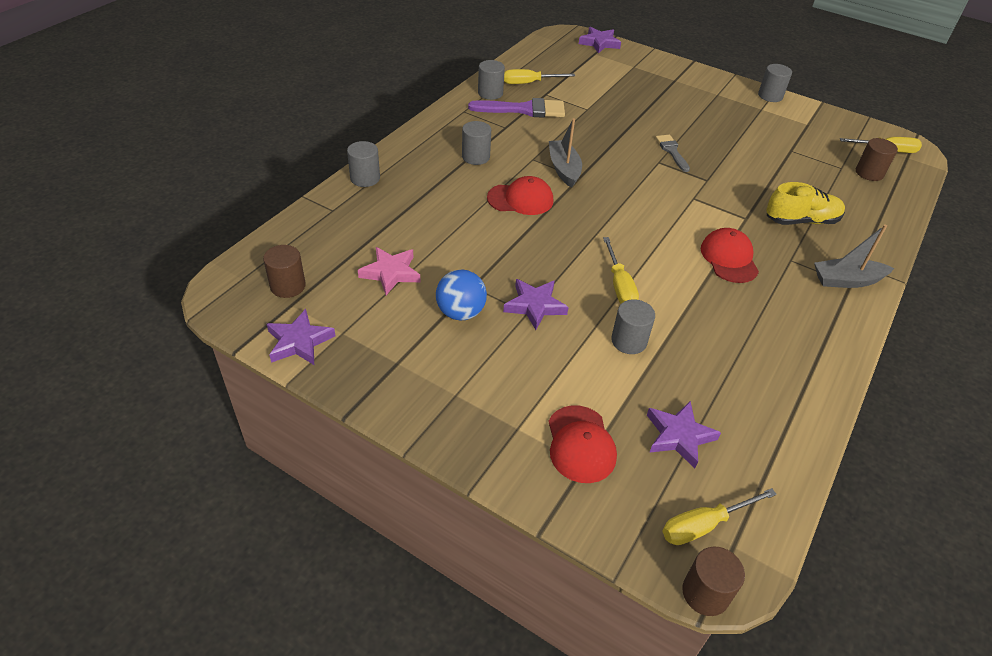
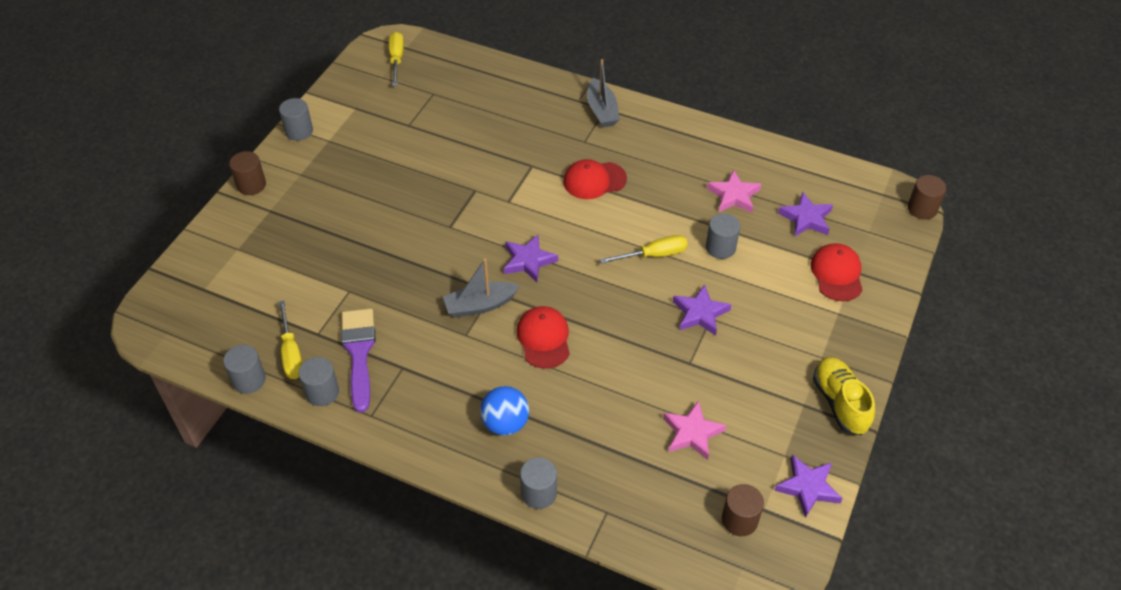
camera: 95 degrees left, 5 degrees up
blue ball [436,269,487,321] -> blue ball moved to [480,386,529,436]
grey cylinder [462,121,491,165] -> grey cylinder moved to [223,345,266,394]
red cap [548,405,617,483] -> red cap turned 75 degrees counterclockwise [811,243,863,301]
purple star [579,27,621,54] -> purple star moved to [504,235,558,283]
grey brush [655,135,690,172] -> none
yellow screwdriver [662,488,777,545] -> none
yellow shoe [766,182,845,225] -> yellow shoe moved to [813,357,875,435]
brown cylinder [856,138,898,181] -> brown cylinder moved to [229,151,266,195]
none -> pink star [707,169,761,213]

